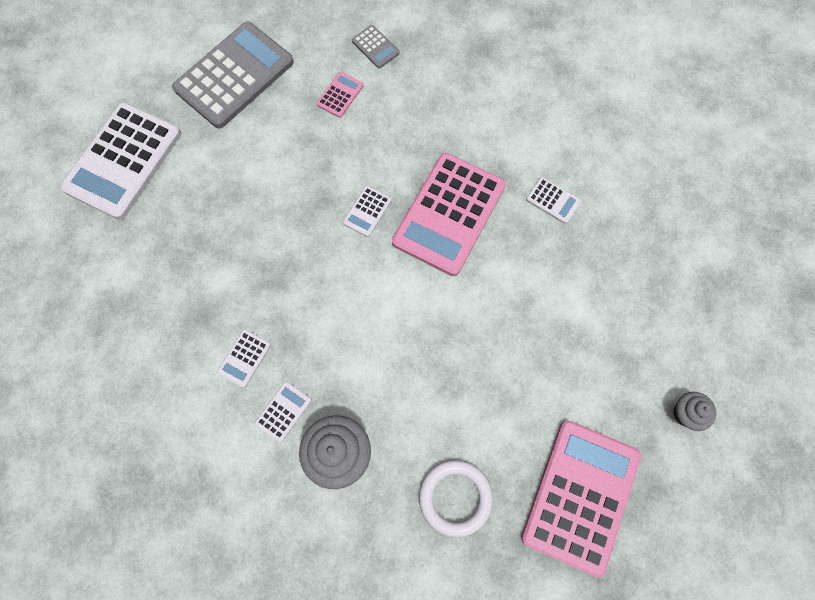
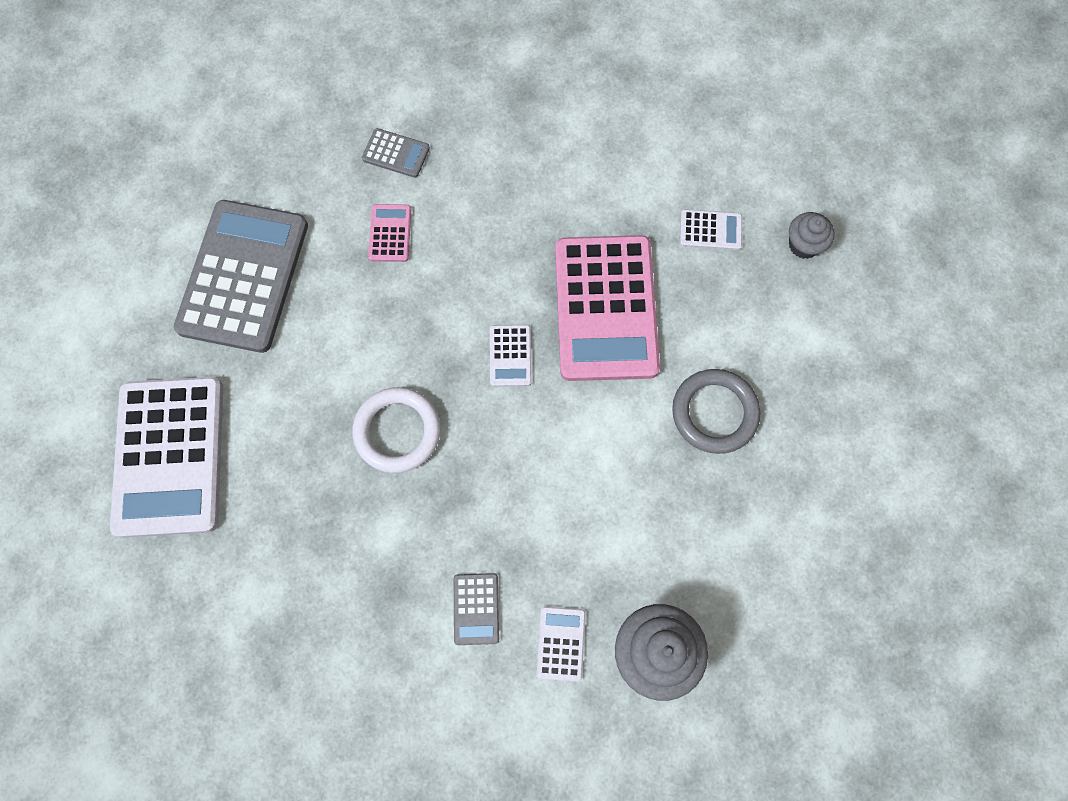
camera: 30 degrees left, 0 degrees up
white calculator [217,329,271,388] -> grey calculator [454,573,499,645]
white ring [419,460,493,537] -> white ring moved to [352,387,441,473]
pink calculator [521,420,641,578] -> none
grey cupcake [673,392,717,431] -> grey cupcake moved to [789,212,835,259]
none -> grey ring [672,369,760,454]

